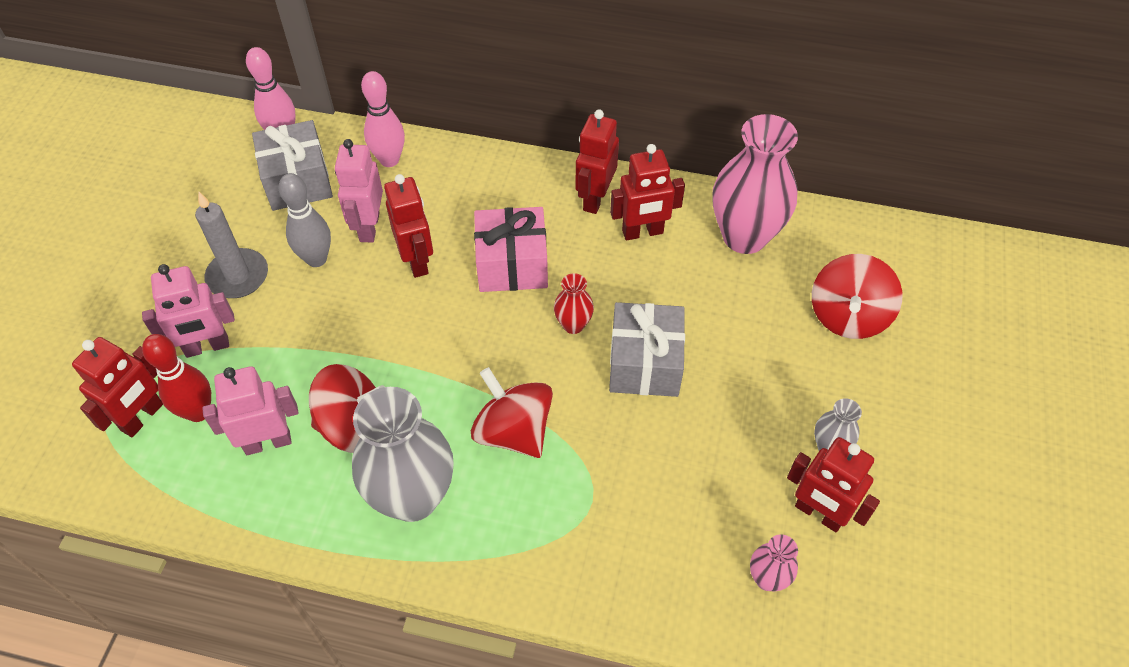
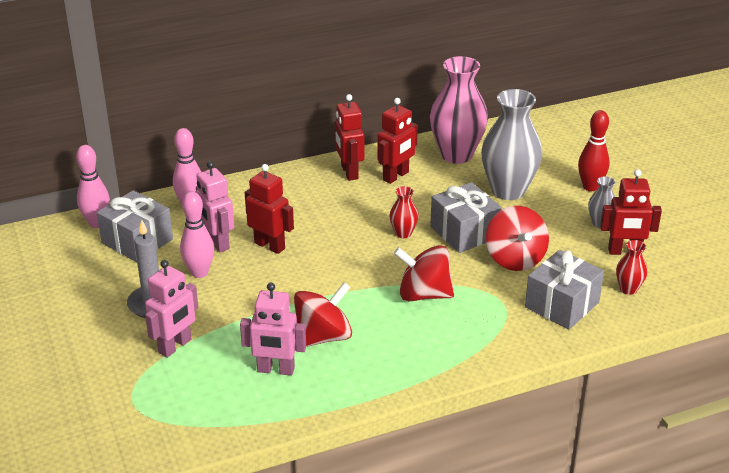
camera: 35 degrees left, 20 degrees down
red robot [72,337,163,437] -> none
red bowling pin [142,334,211,422] -> red bowling pin moved to [578,110,610,191]
pink robot [202,366,299,455] -> pink robot turned 120 degrees counterclockwise [240,283,306,376]
grey bowling pin [279,173,331,267] -> pink bowling pin [180,192,214,278]
grey vase [352,387,454,522] -> grey vase moved to [481,89,542,200]
pink gift [474,207,548,292] -> none
pink vase [750,534,798,591] -> red vase [616,240,648,295]
red spinning top [812,254,902,339] -> red spinning top moved to [486,206,549,271]
none -> grey gift [525,250,604,329]

